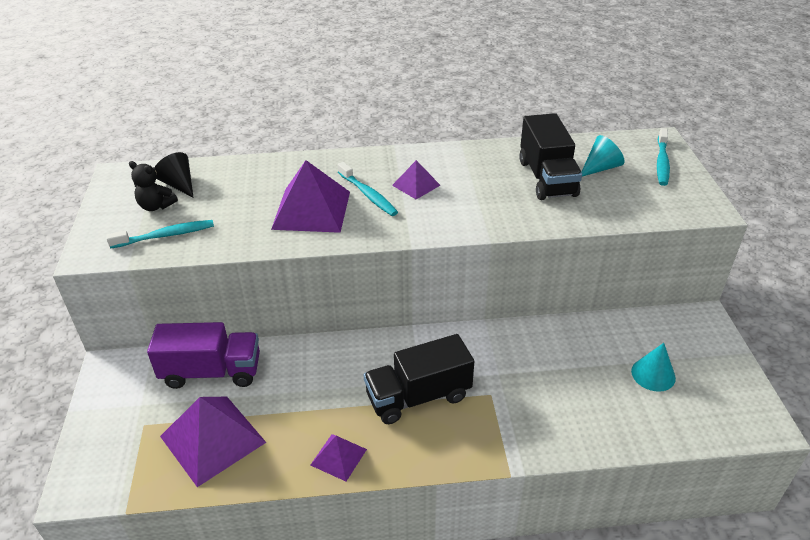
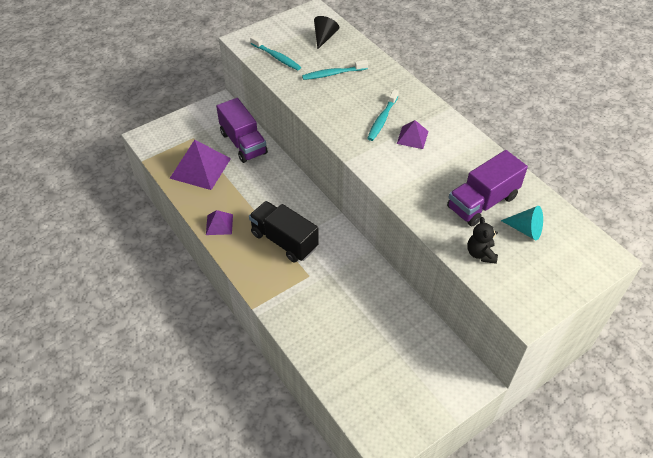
camera: 60 degrees right, 10 degrees up
black teddy bear [129,161,178,211] -> black teddy bear moved to [467,217,498,264]
purple pyramid [271,160,350,233] -> none
black truck [519,113,582,200] -> purple truck [447,150,528,226]
turquoise cone [631,343,676,392] -> none
turquoise toothbrush [657,128,670,186] -> turquoise toothbrush moved to [302,60,368,80]

